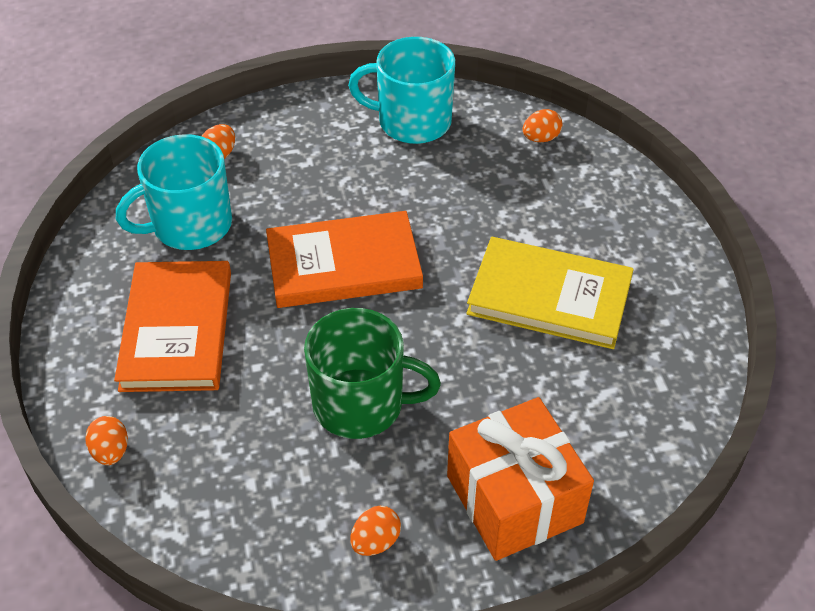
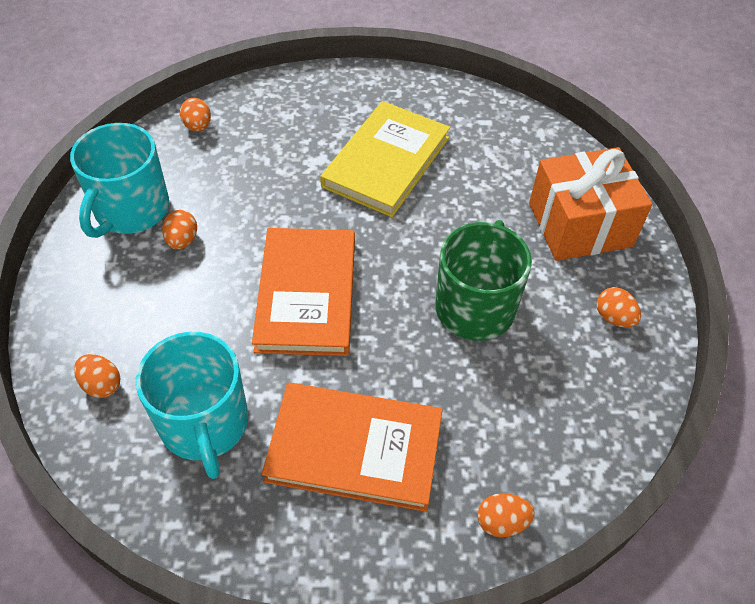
camera: 80 degrees left, 5 degrees up
none -> orange egg [162,210,197,249]

